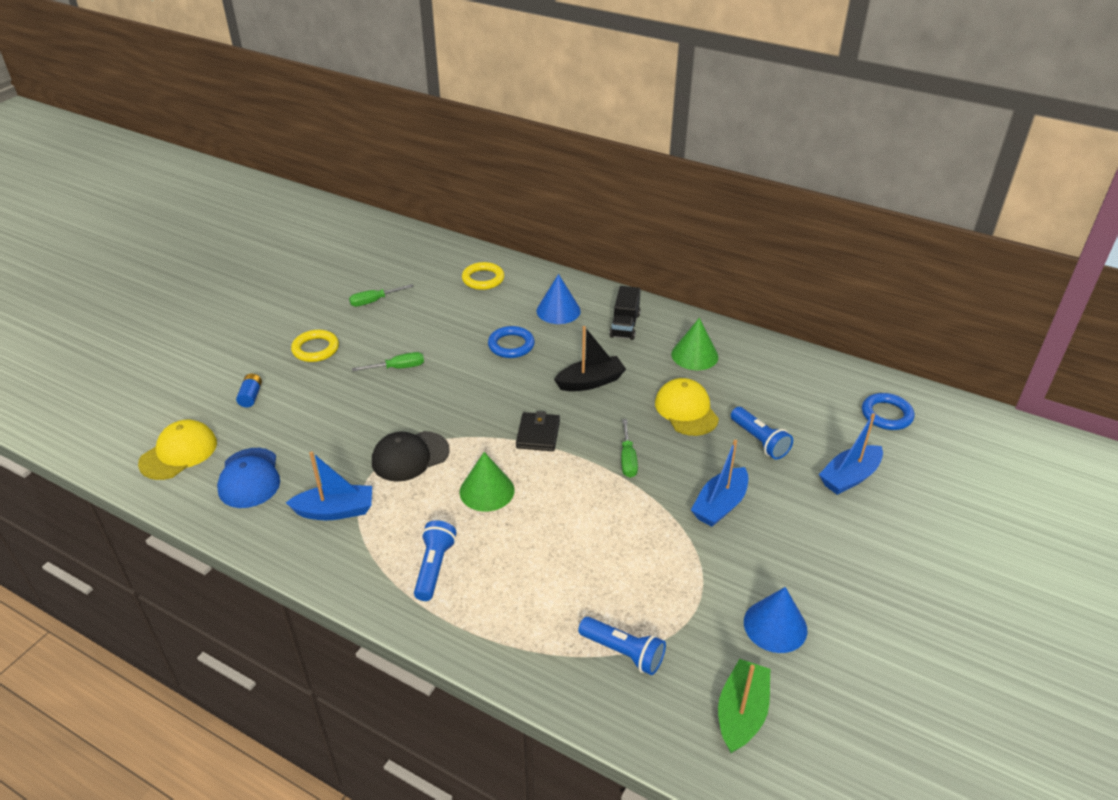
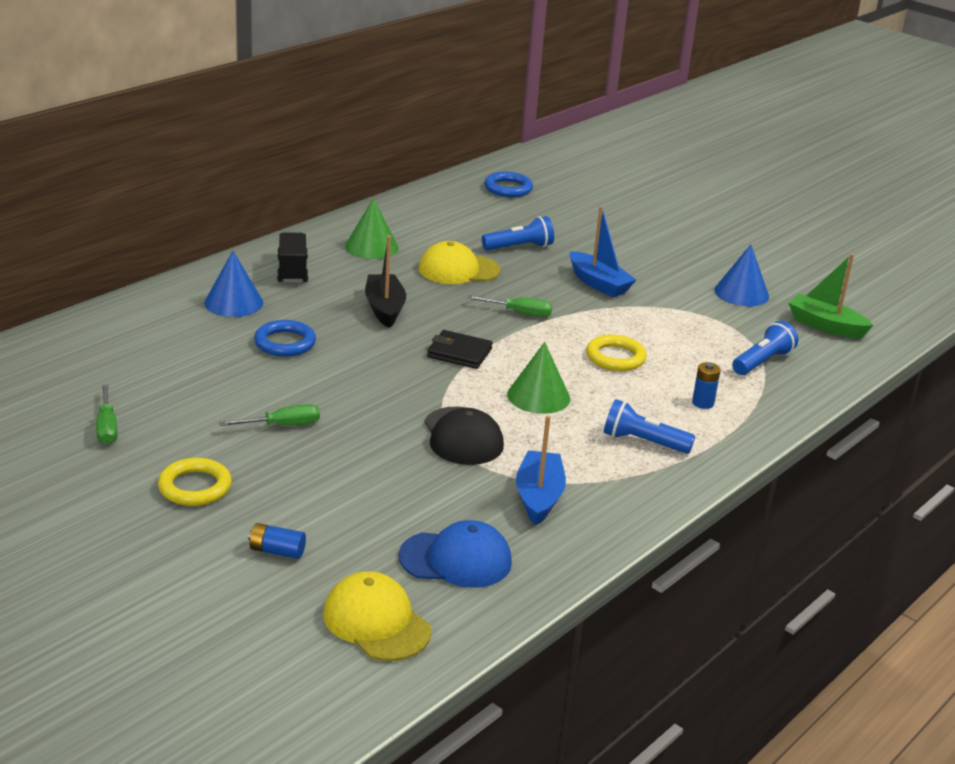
camera: 80 degrees left, 10 degrees down
green screwdriver [352,352,424,371] -> green screwdriver turned 75 degrees clockwise [219,404,320,426]
yellow ring [462,262,504,290] -> yellow ring moved to [586,335,647,371]
black truck [609,286,641,340] -> black truck turned 120 degrees counterclockwise [277,232,309,283]
blue boat [819,413,883,495] -> none
none -> blue battery [692,362,721,409]

